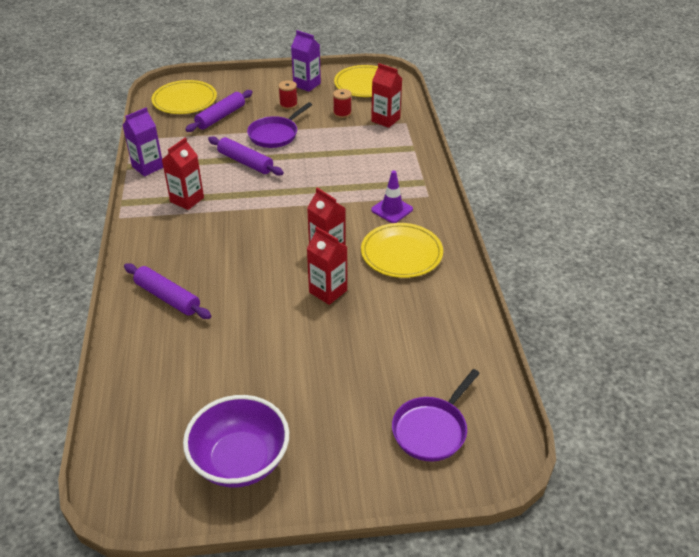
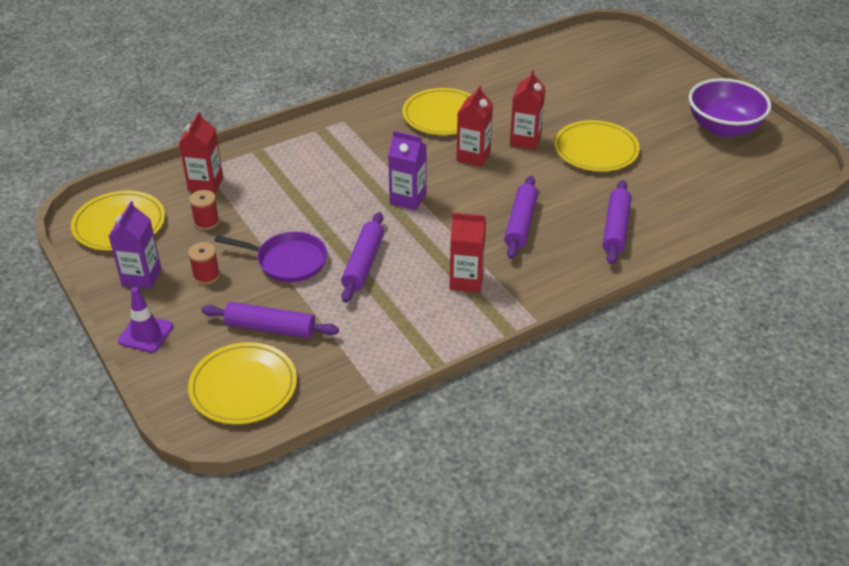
camera: 115 degrees left, 0 degrees up
purple carton [123,107,163,176] -> purple carton moved to [388,131,427,211]
purple traffic cone [371,170,413,223] -> purple traffic cone moved to [118,287,173,353]
purple pan [392,369,480,462] -> none
none -> purple rolling pin [504,175,538,259]
none -> yellow plate [554,120,640,172]

